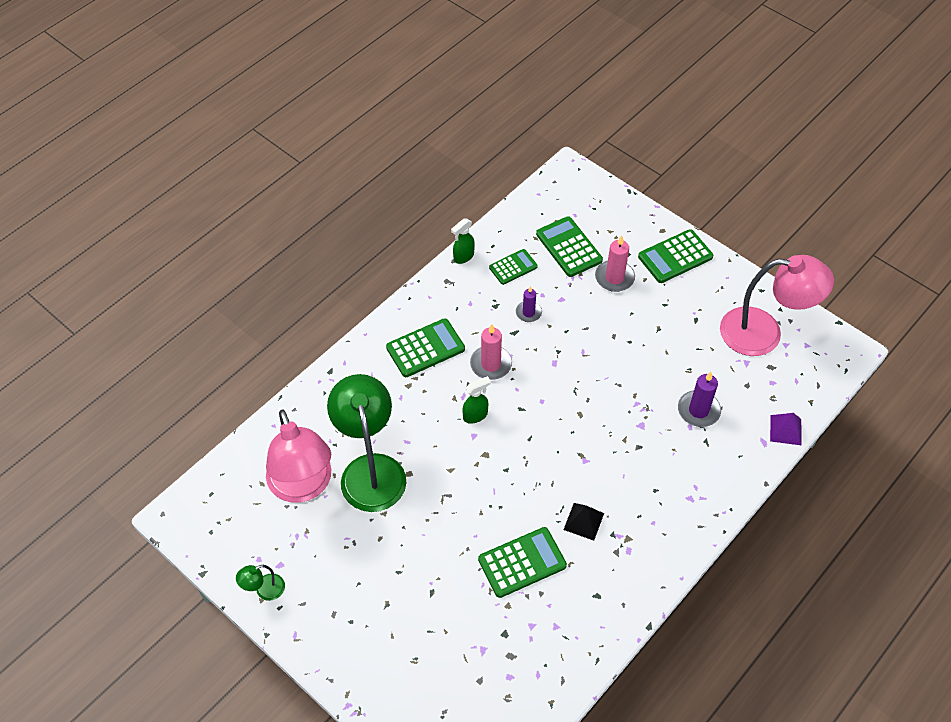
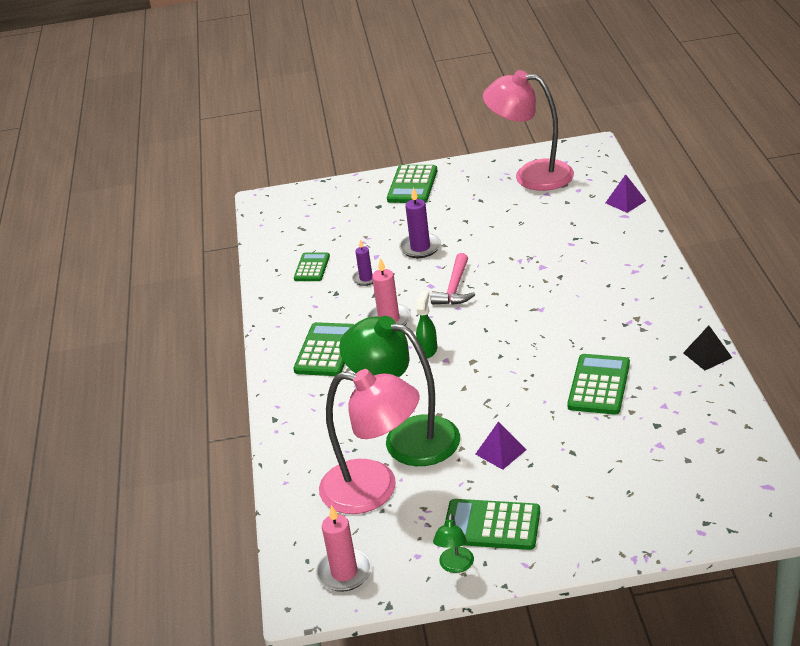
camera: 45 degrees left, 20 degrees down
green spray bottle [451,218,475,264] -> none
green calculator [536,216,603,277] -> green calculator moved to [444,499,540,550]
black pyramid [563,503,604,541] -> black pyramid moved to [683,326,732,370]
pink candle [595,235,635,292] -> pink candle moved to [316,505,372,592]
purple candle [678,372,721,427] -> purple candle moved to [399,188,441,258]
pink lamp [720,255,834,356] -> pink lamp turned 120 degrees counterclockwise [483,70,574,191]
none -> pink hammer [431,253,475,305]
none -> purple pyramid [475,422,527,470]

